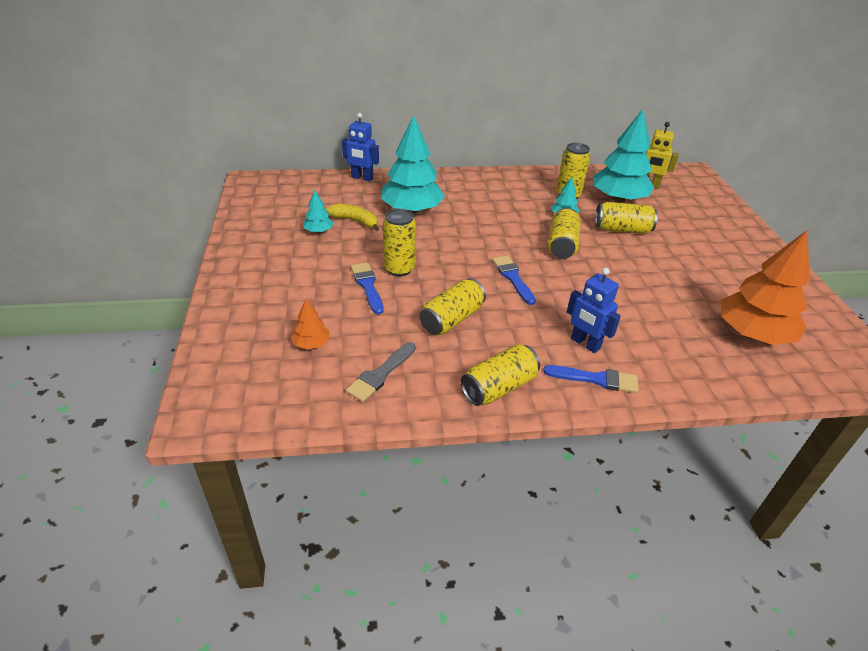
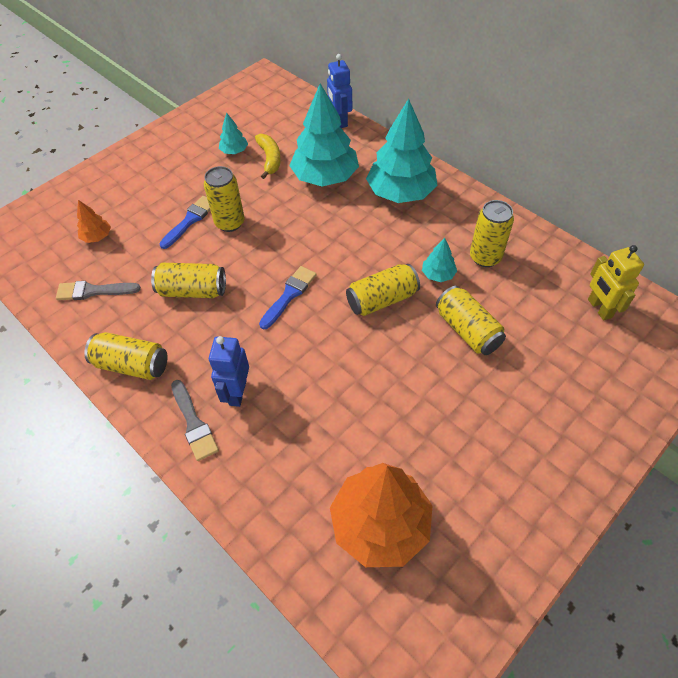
camera: 55 degrees right, 15 degrees up
blue brush [543,365,639,393] -> grey brush [171,380,219,461]
turquoise tree [593,109,654,202] -> turquoise tree moved to [366,99,438,203]

